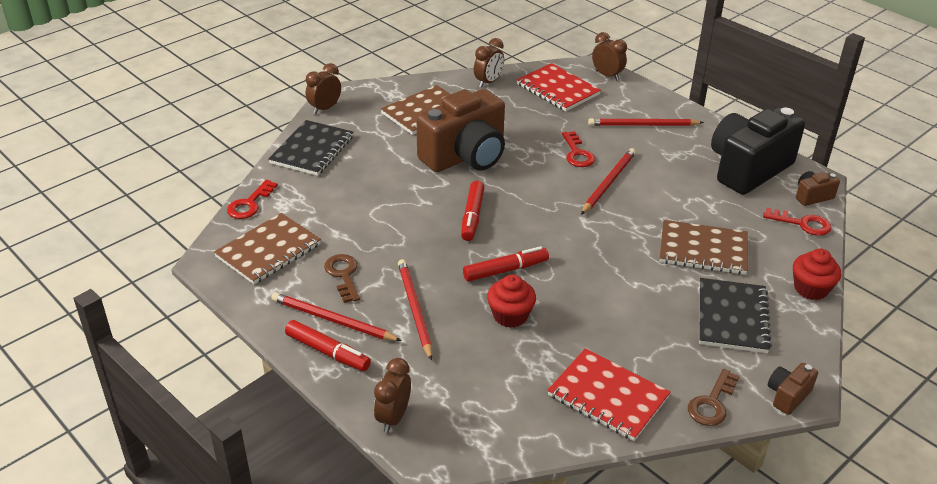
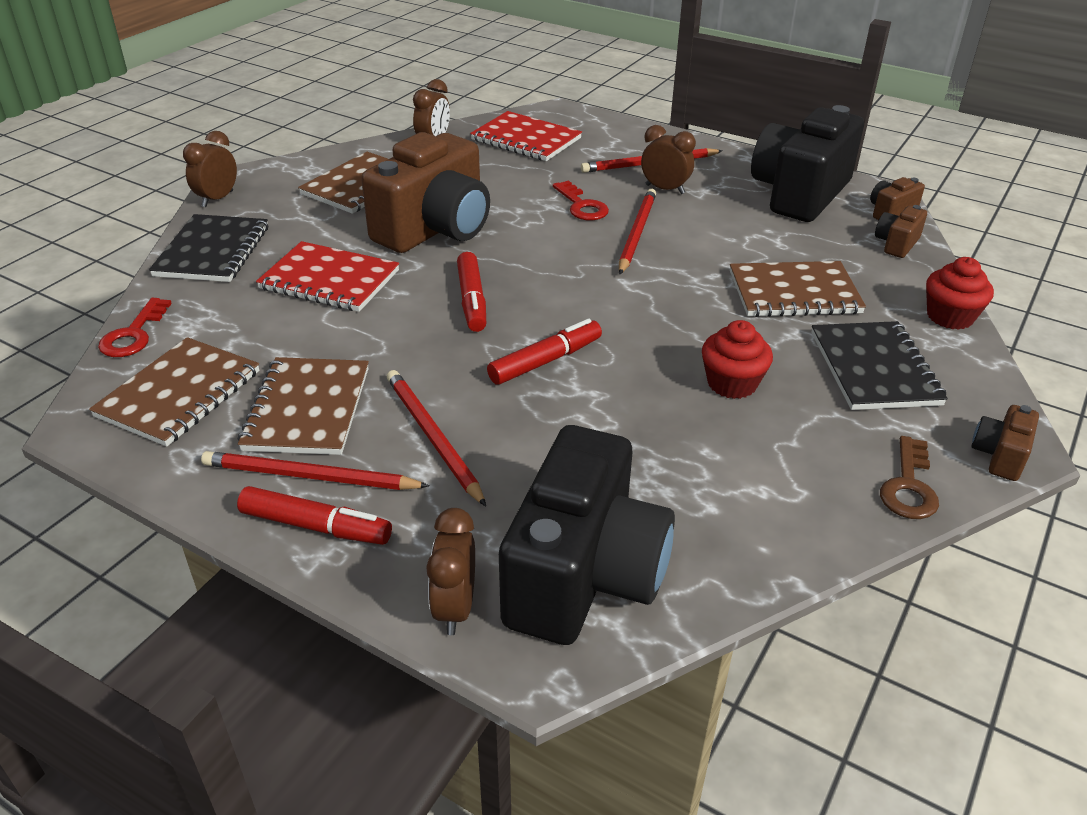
camera: 15 degrees left, 0 degrees up
brown key [324,254,360,303] -> brown notebook [238,357,369,455]
red cupcake [487,274,536,328] -> red cupcake moved to [702,320,773,399]
red notebook [547,348,671,441] -> red notebook moved to [256,241,399,312]
brown clock [592,32,627,81] -> brown clock moved to [641,125,696,194]
red key [763,208,832,236] -> brown camera [875,205,927,258]
none -> black camera [499,425,675,645]

